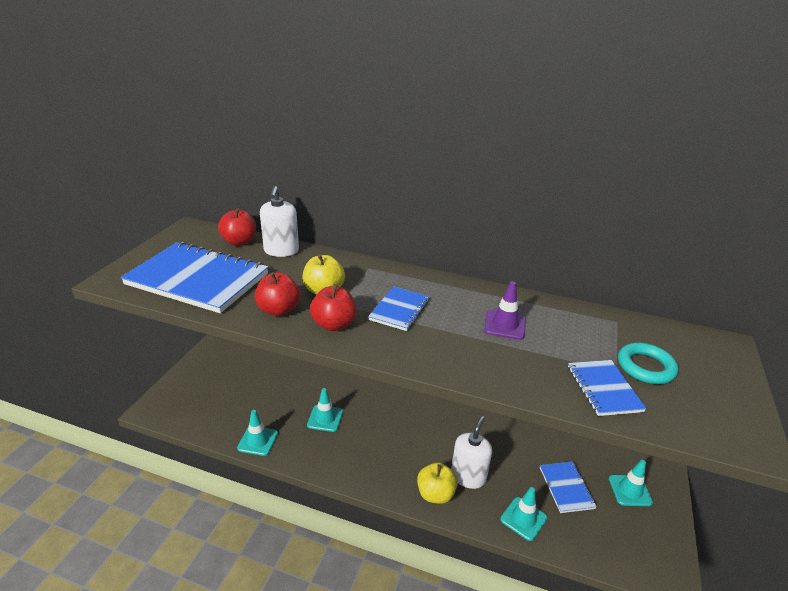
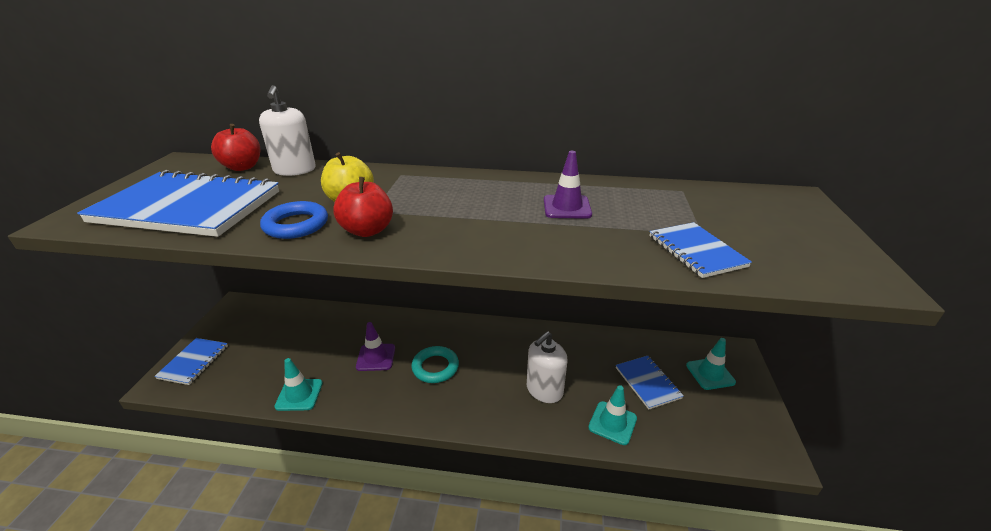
camera: 10 degrees left, 0 degrees up
red apple [255,272,300,316] -> blue ring [260,201,328,239]
turquoise traffic cone [307,388,343,432] -> purple traffic cone [356,322,395,371]
blue notebook [368,286,430,331] -> blue notebook moved to [154,338,228,385]
yellow apple [417,462,458,504] -> none
white soap dispenser [451,416,492,489] -> white soap dispenser turned 150 degrees counterclockwise [527,331,567,403]
turquoise ring [618,343,678,384] -> turquoise ring moved to [411,346,459,383]

